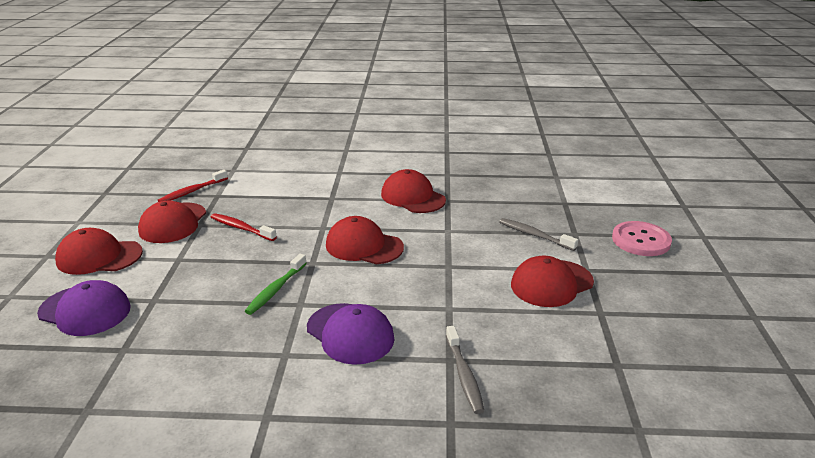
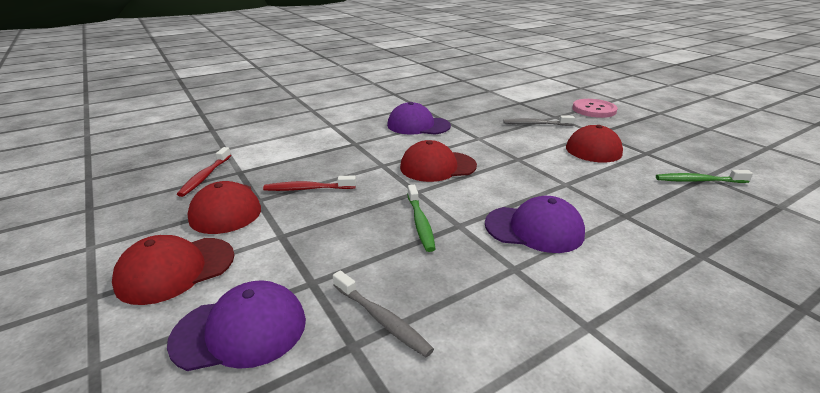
camera: 35 degrees left, 0 degrees up
red cap [381,169,446,213] -> purple cap [387,102,451,135]
grey toothbrush [446,326,484,414] -> grey toothbrush moved to [333,270,434,357]
none -> green toothbrush [656,170,753,183]

